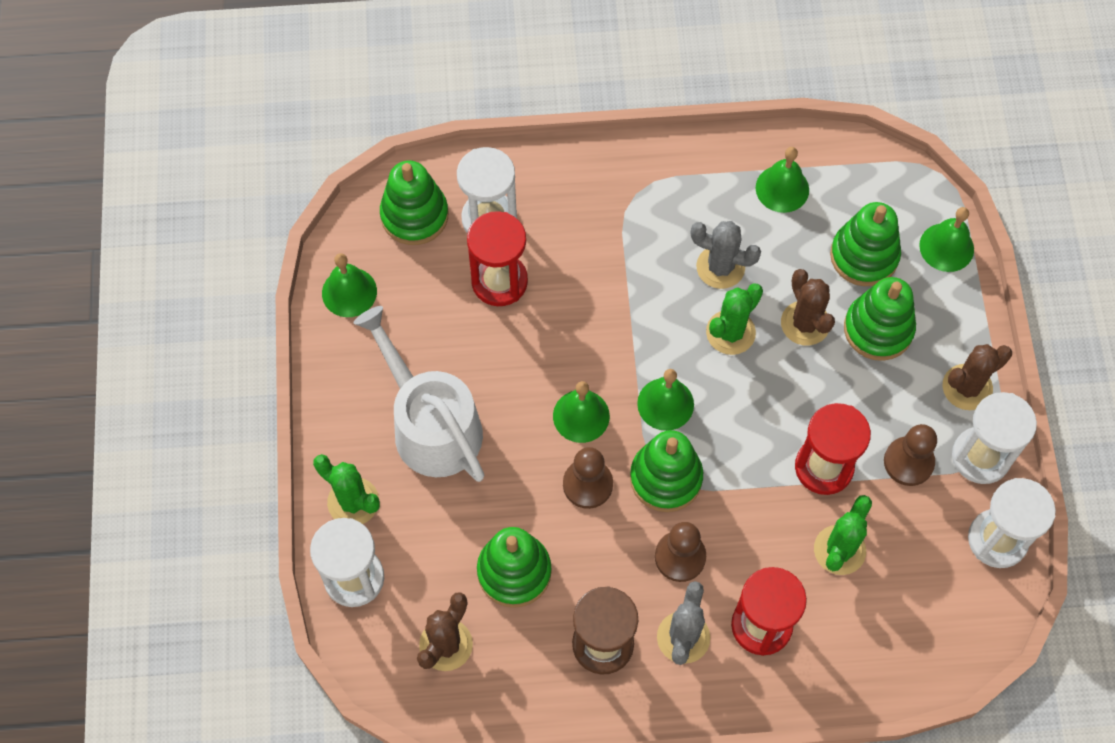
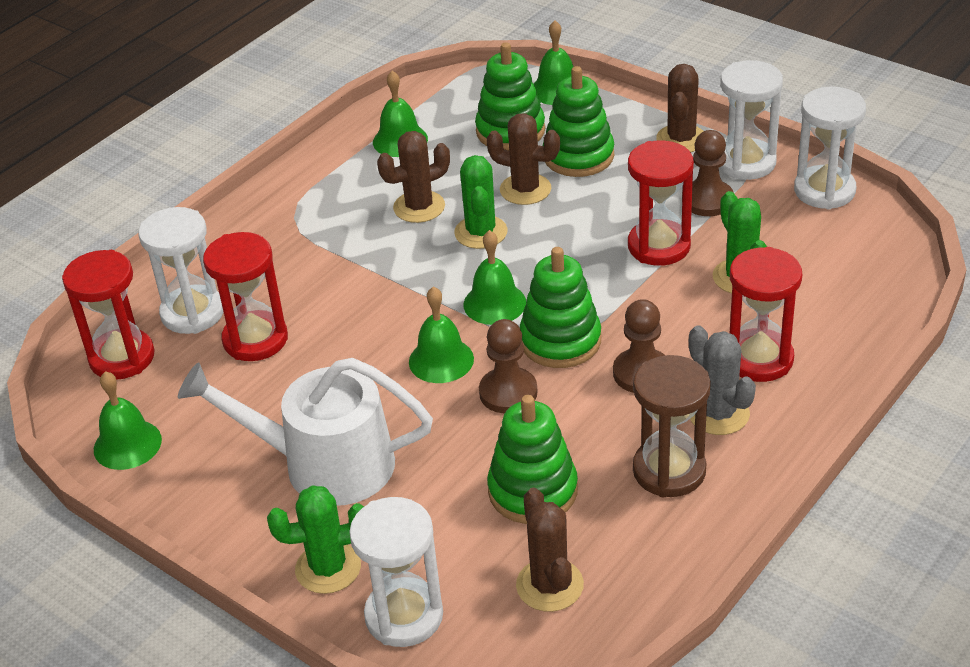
camera: 45 degrees left, 25 degrees down
green stacking toy [380,161,448,245] -> red hourglass [62,250,155,380]
grey cactus [691,221,761,289] -> brown cactus [377,131,450,223]

